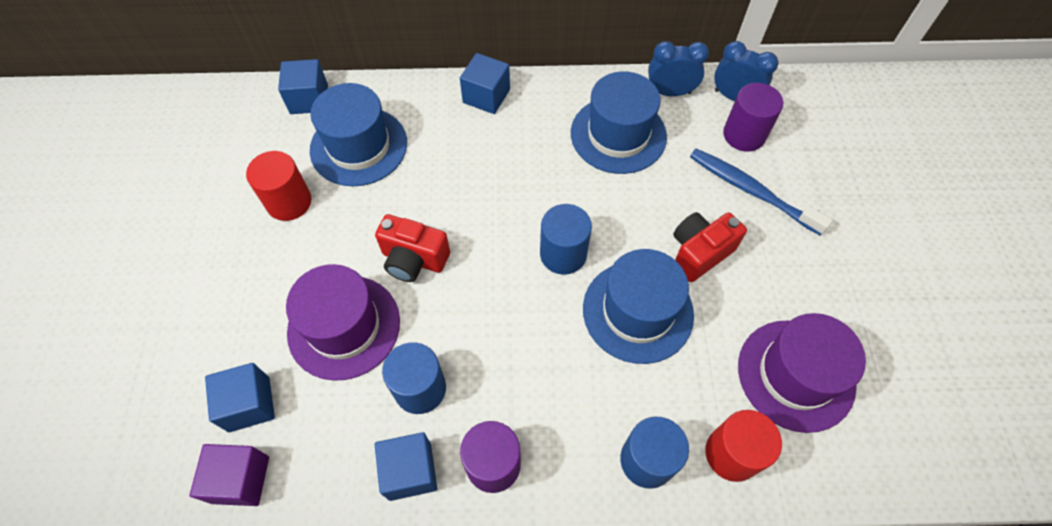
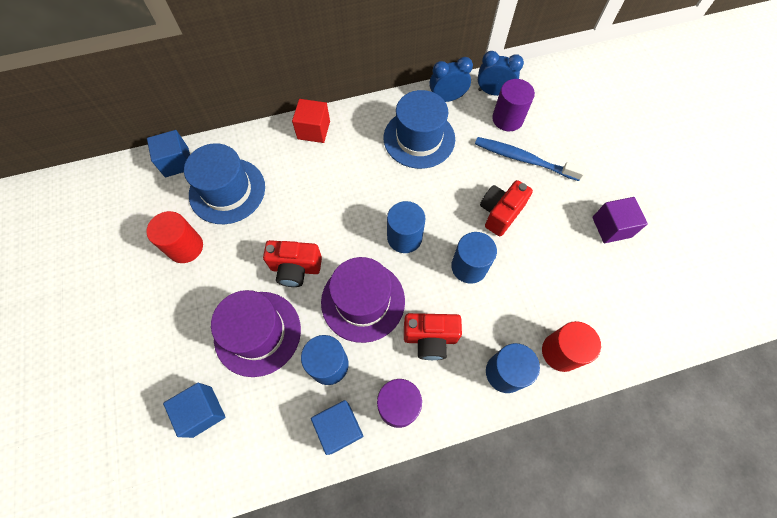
camera: 15 degrees left, 5 degrees up
purple cube [190,444,269,506] -> purple cube moved to [592,197,648,243]
blue cube [460,53,510,114] -> red cube [292,99,330,143]
blue hat [583,249,694,364] -> blue cylinder [451,232,497,284]
purple hat [738,313,866,433] -> purple hat moved to [321,257,405,343]
none -> red camera [404,313,462,360]

